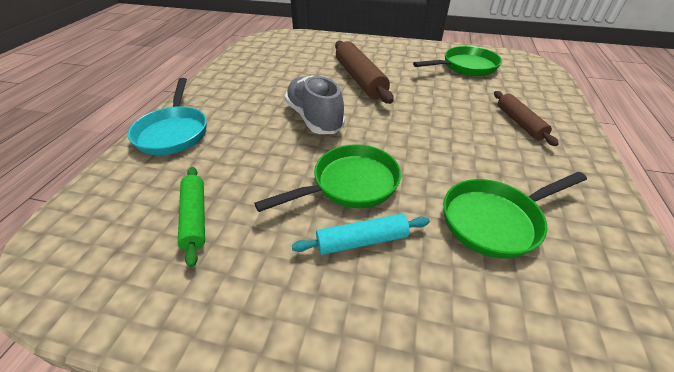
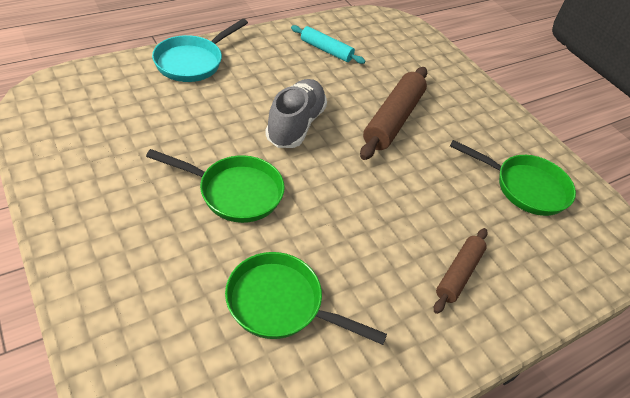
camera: 40 degrees right, 5 degrees up
green rolling pin [178,167,205,267] -> none
turquoise rolling pin [292,214,430,255] -> turquoise rolling pin moved to [291,25,365,64]

